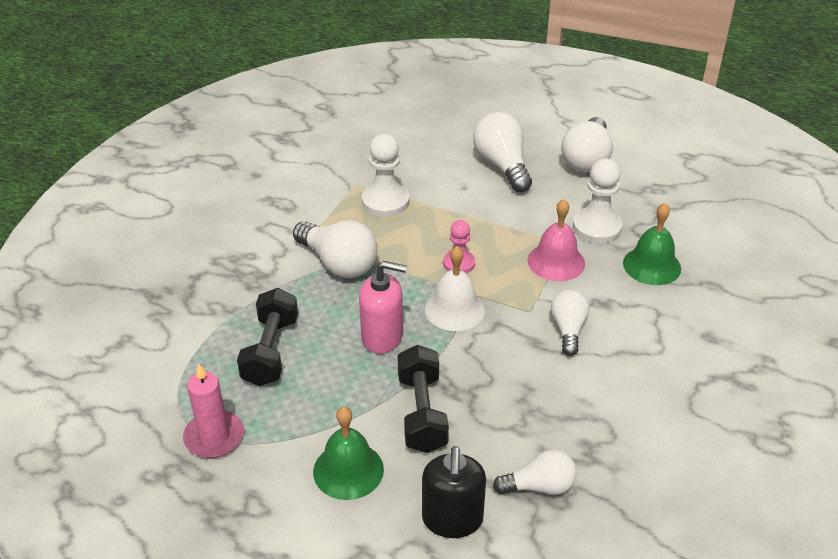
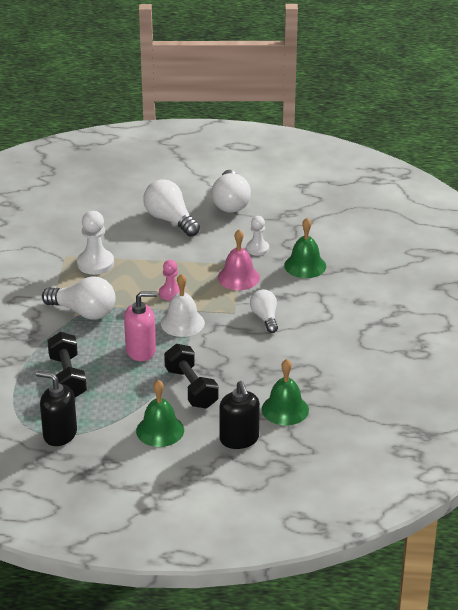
camera: 20 degrees left, 5 degrees down
pink candle [183,363,244,458] -> black soap dispenser [36,371,77,446]
white light bulb [493,449,577,495] -> green bell [262,359,309,426]
white pawn [573,158,623,243] -> white pawn [246,216,269,256], size x0.63

